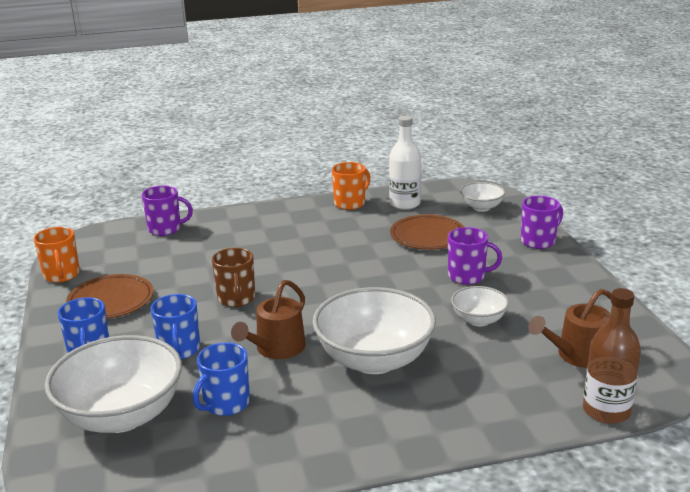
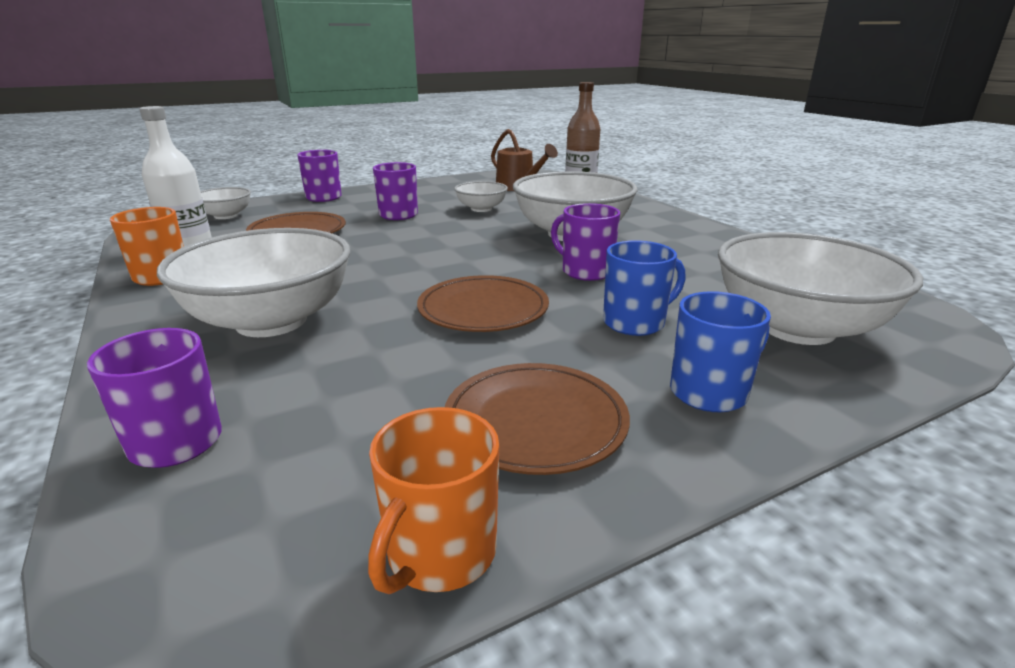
camera: 105 degrees left, 0 degrees up
orange mug [34,227,80,283] -> orange mug turned 150 degrees clockwise [368,407,499,594]
blue mug [193,342,250,416] -> none
brown mug [212,248,255,307] -> brown plate [417,275,549,332]
brown watering can [231,280,306,359] -> purple mug [551,203,620,281]
none -> white bowl [157,228,350,337]

